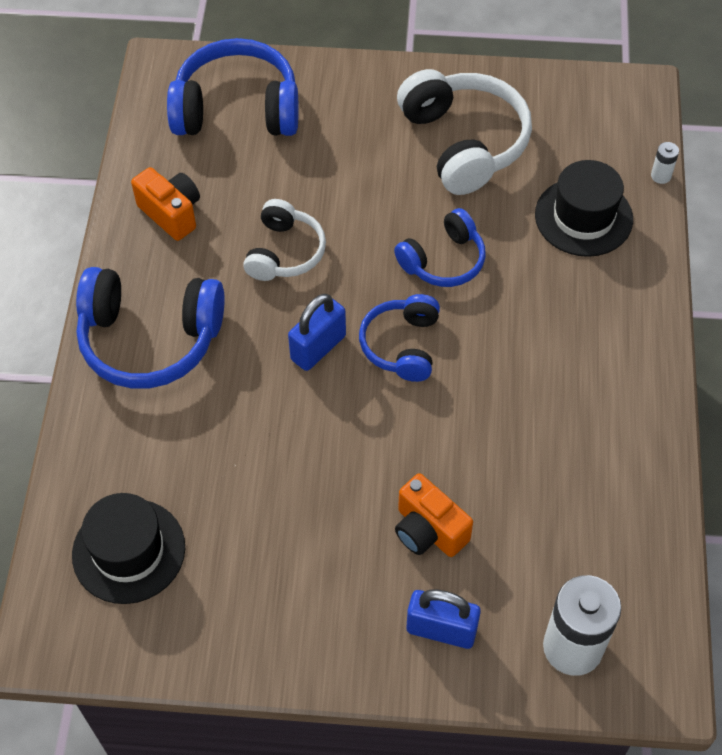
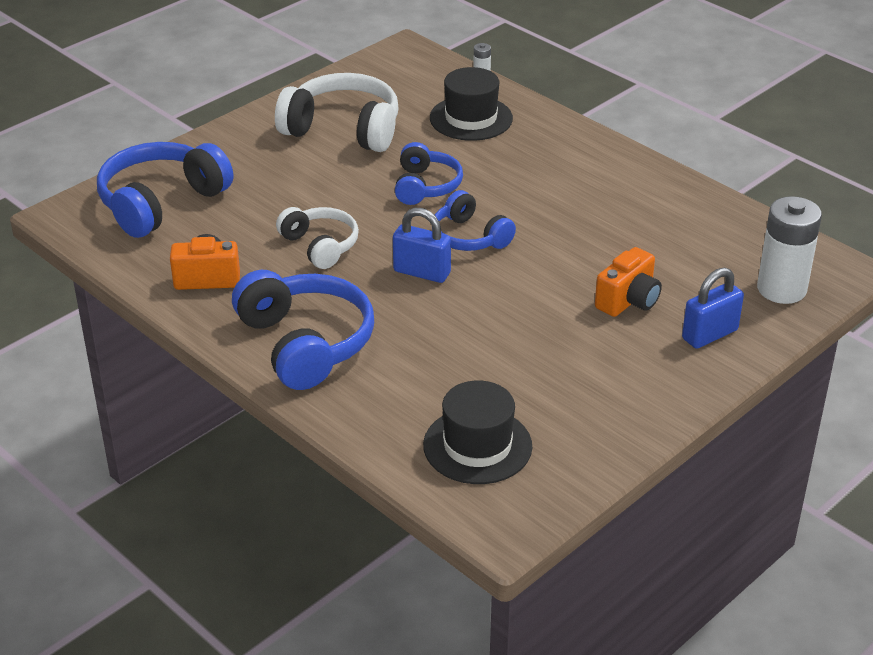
camera: 50 degrees left, 20 degrees down
blue headphones [76,267,225,389] -> blue headphones turned 75 degrees counterclockwise [232,270,374,390]
blue padlock [288,294,346,371] -> blue padlock turned 60 degrees counterclockwise [393,208,451,283]
orange camera [395,473,473,557] -> orange camera turned 45 degrees counterclockwise [595,247,662,317]

